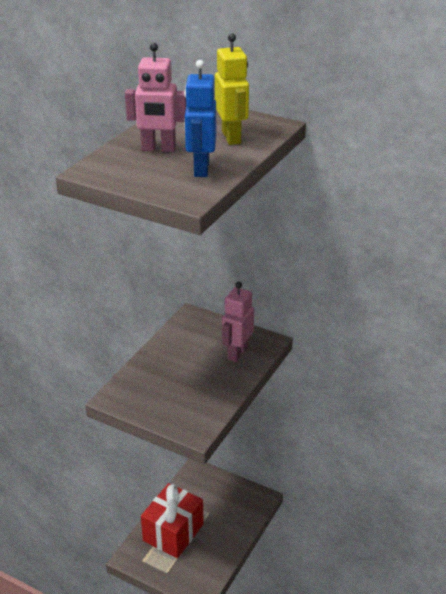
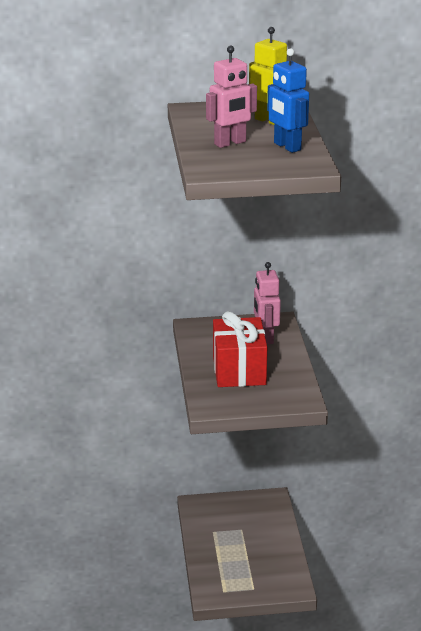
camera: 35 degrees left, 5 degrees down
red gift [141,483,204,558] -> red gift moved to [213,311,267,387]

